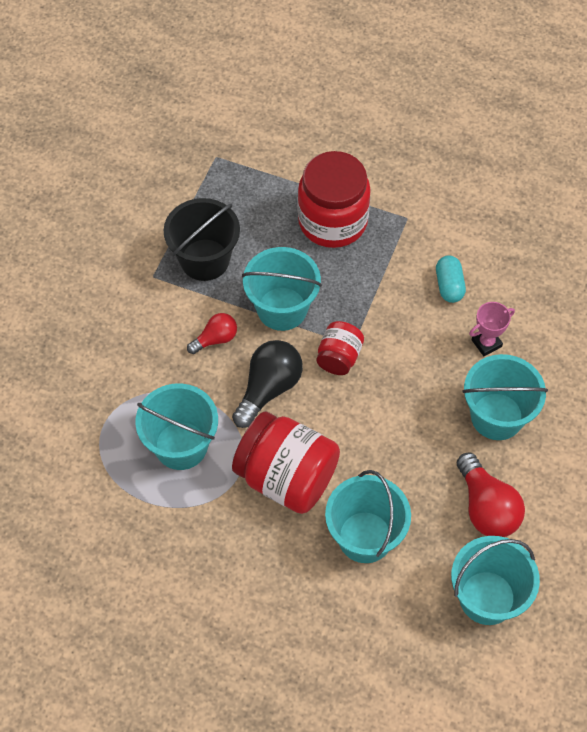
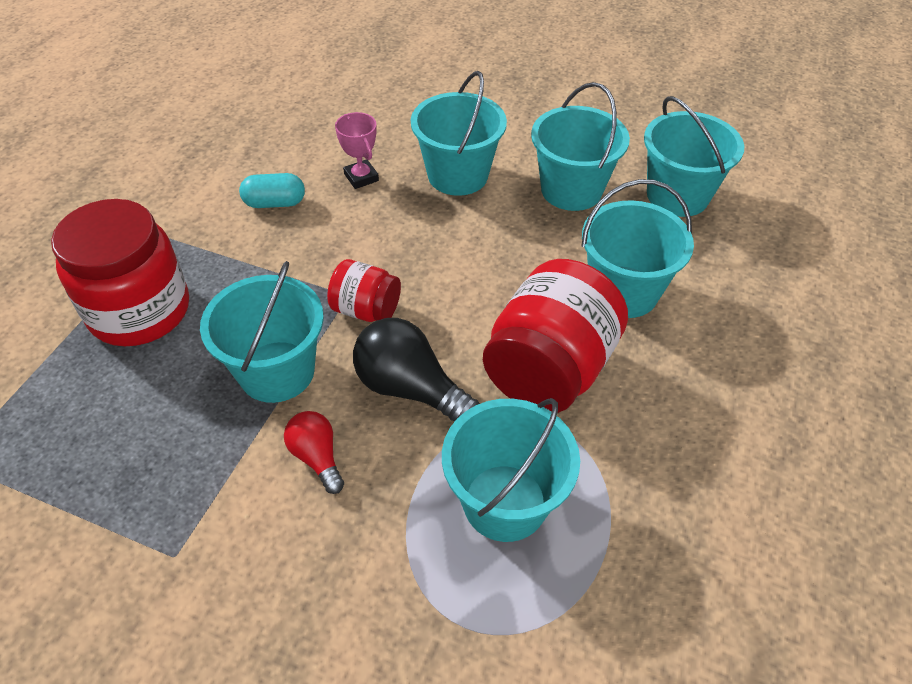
camera: 90 degrees left, 10 degrees down
black bucket [164,198,240,281] -> none
red light bulb [457,453,525,537] -> turquoise bucket [531,82,630,211]

